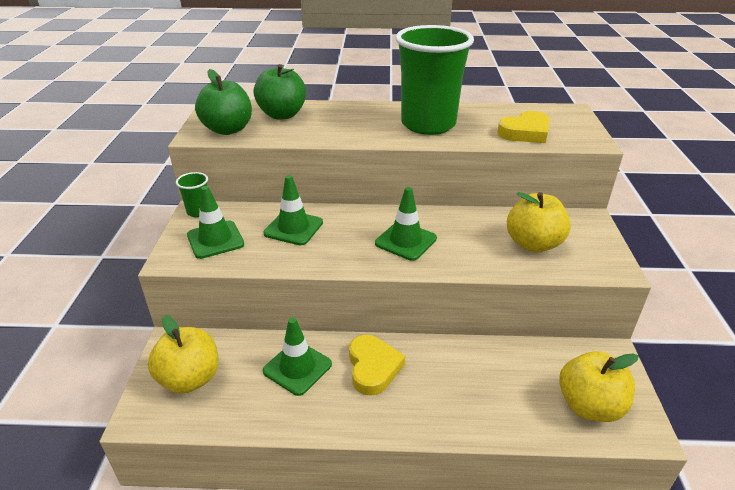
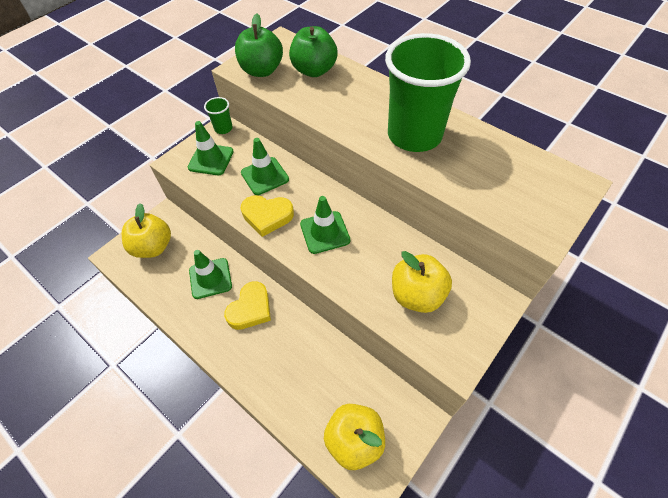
camera: 40 degrees right, 20 degrees up
yellow heart [497,111,550,143] -> yellow heart moved to [241,195,294,237]

